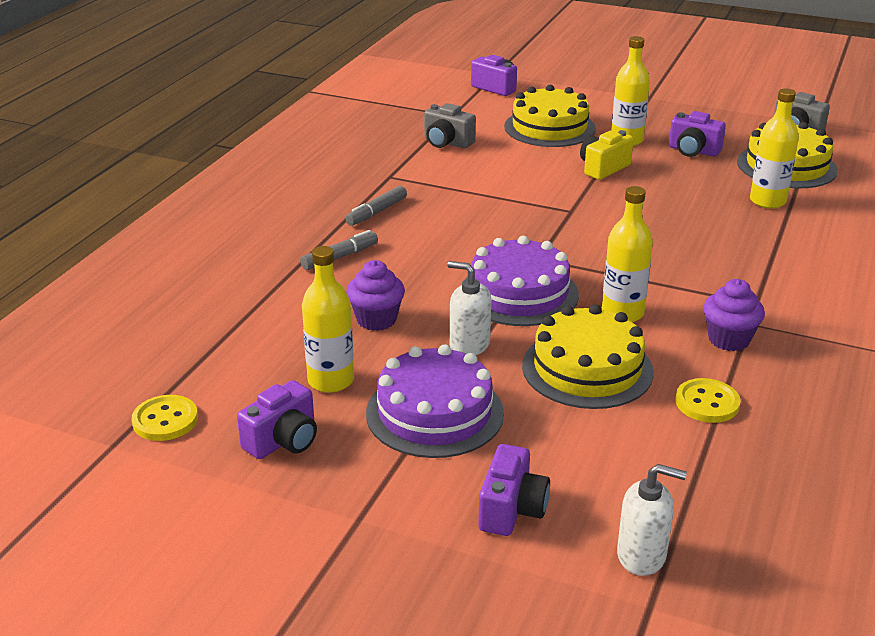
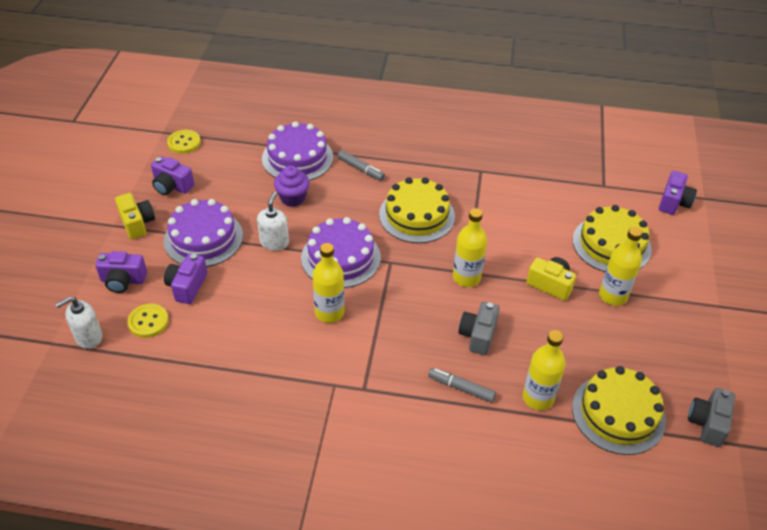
camera: 75 degrees right, 15 degrees up
yellow bottle [302,246,354,393] -> yellow bottle moved to [453,208,487,287]
grey marker [345,186,407,226] -> grey marker moved to [428,368,496,403]
grey camera [424,103,476,148] -> grey camera moved to [458,302,500,355]
yellow cake [522,304,654,409] -> yellow cake moved to [379,177,455,243]
white soap dispenser [617,464,687,576] -> white soap dispenser turned 60 degrees clockwise [55,296,102,349]
purple camera [669,111,726,157] -> purple camera moved to [164,254,207,304]
yellow button [675,378,741,423] -> yellow button moved to [127,304,169,338]
purple cupcake [703,279,765,351] -> none
none -> yellow camera [115,193,155,239]
none -> purple cake [262,121,333,181]

